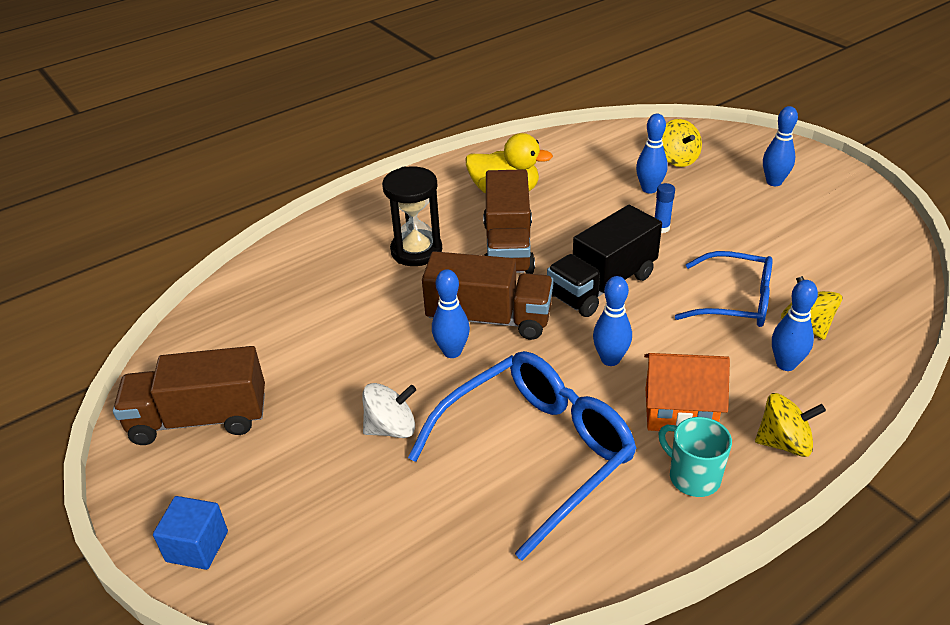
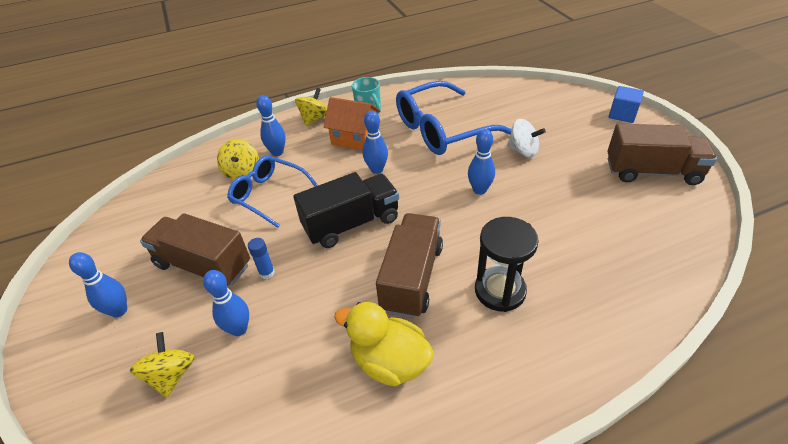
camera: 165 degrees left, 5 degrees up
white spinning top [362,383,416,438] -> white spinning top turned 150 degrees counterclockwise [507,119,546,158]
brown truck [422,251,553,340] -> brown truck moved to [140,213,250,286]
yellow spinning top [755,393,826,457] -> yellow spinning top turned 105 degrees clockwise [295,88,327,126]

